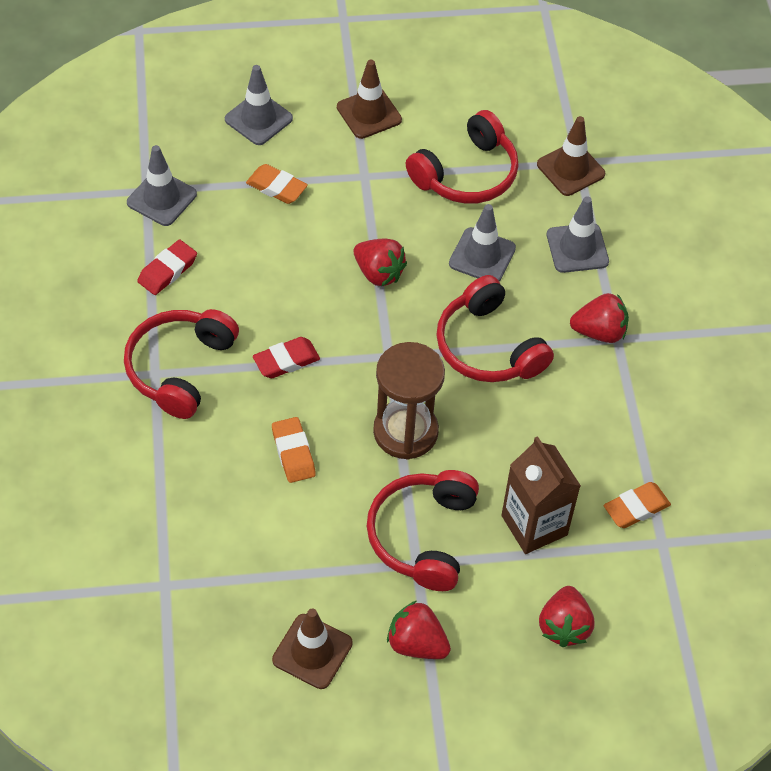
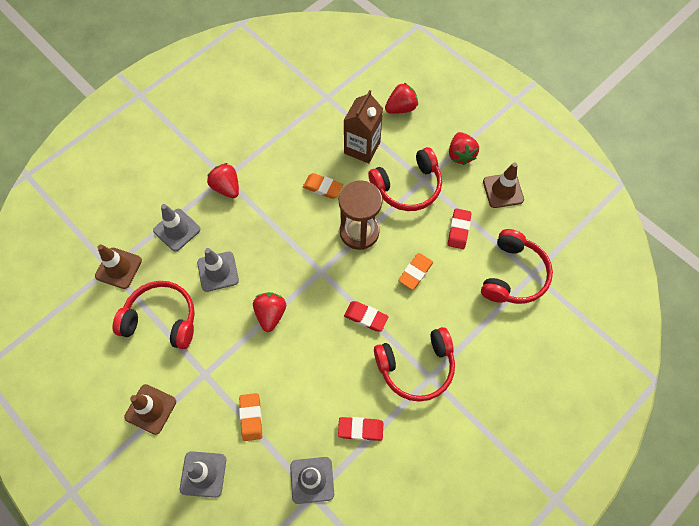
camera: 125 degrees left, 10 degrees up
red headphones [436,275,554,382] -> red headphones moved to [481,229,553,304]
orange eraser [604,482,671,528] -> orange eraser moved to [303,173,343,199]
none -> red eraser [448,208,471,249]

